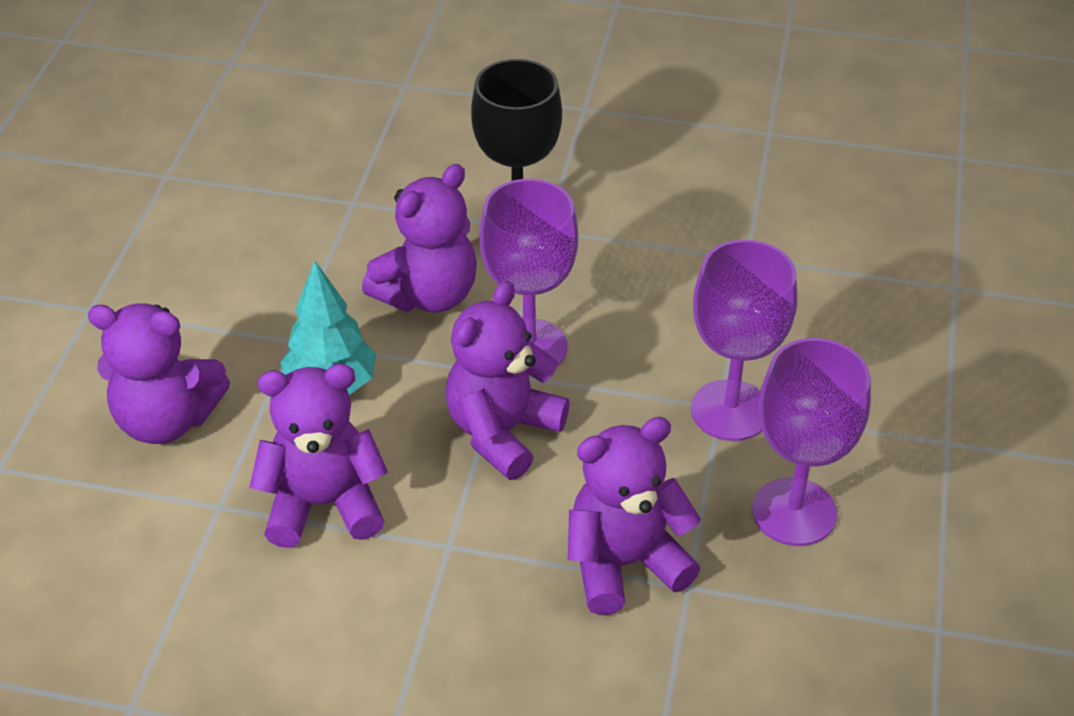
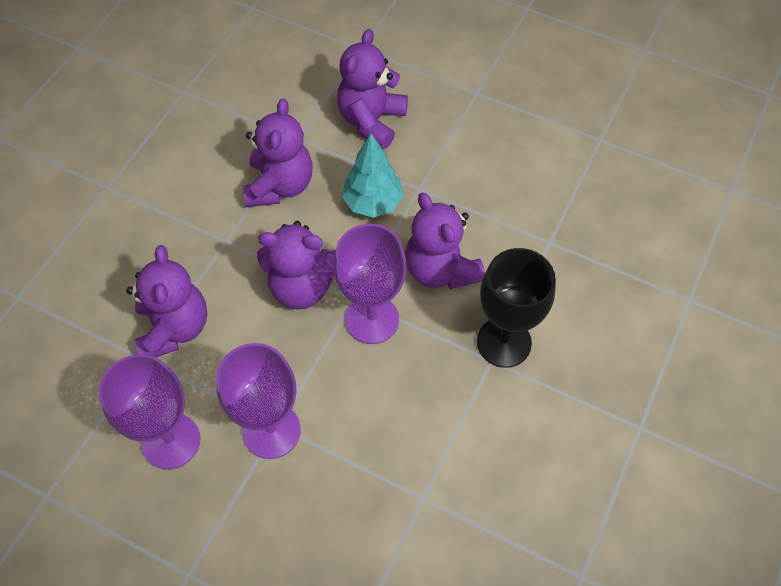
camera: 105 degrees right, 15 degrees up
purple teddy bear [445,281,570,480] -> purple teddy bear turned 135 degrees clockwise [257,221,336,309]

